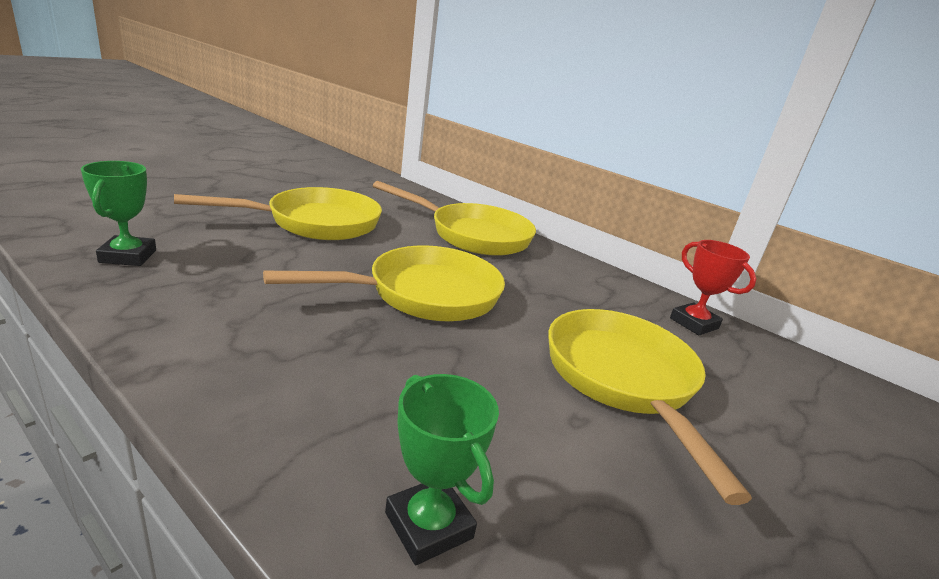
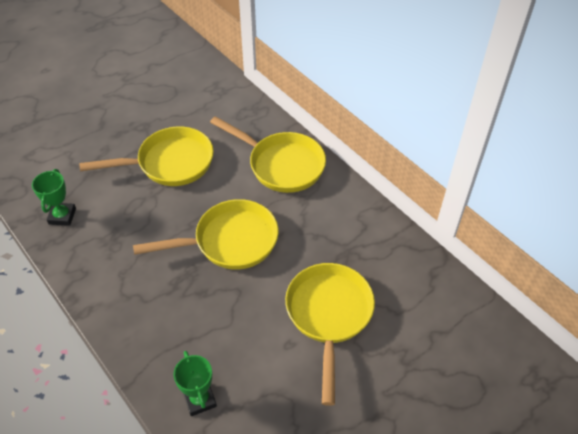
camera: 15 degrees right, 25 degrees up
red trophy [670,240,756,335] -> none

